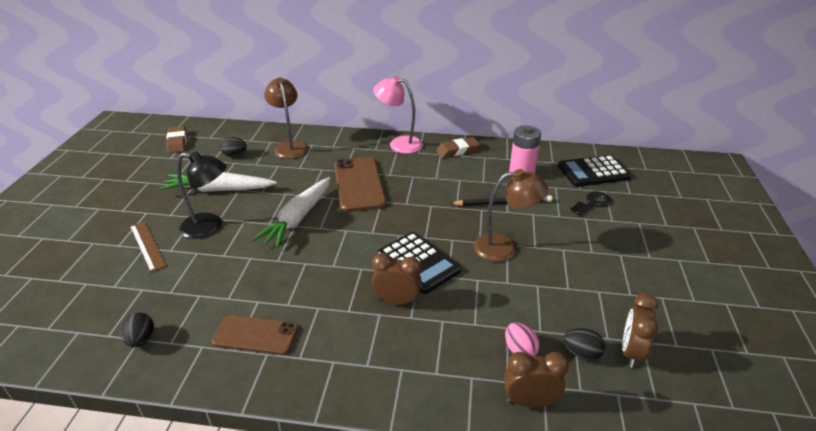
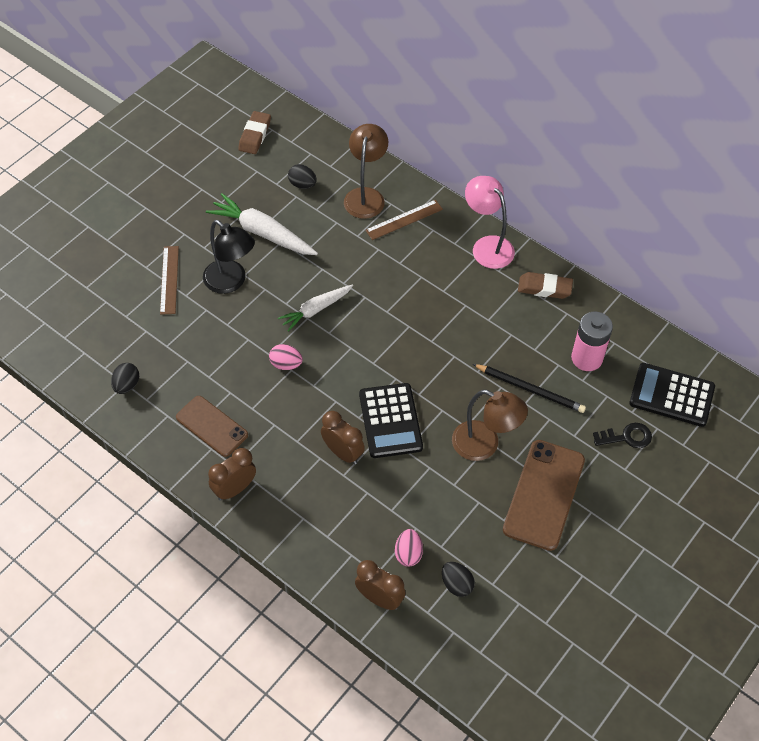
camera: 30 degrees right, 20 degrees up
white carrot [252,177,330,248] -> white carrot [278,285,353,332], size x0.65
brown phone [334,157,386,212] -> brown phone moved to [503,440,585,551]
brown clock [622,293,658,368] -> brown clock moved to [208,448,256,501]
none -> pink egg [269,344,303,370]
none -> brown ruler [365,200,443,240]

